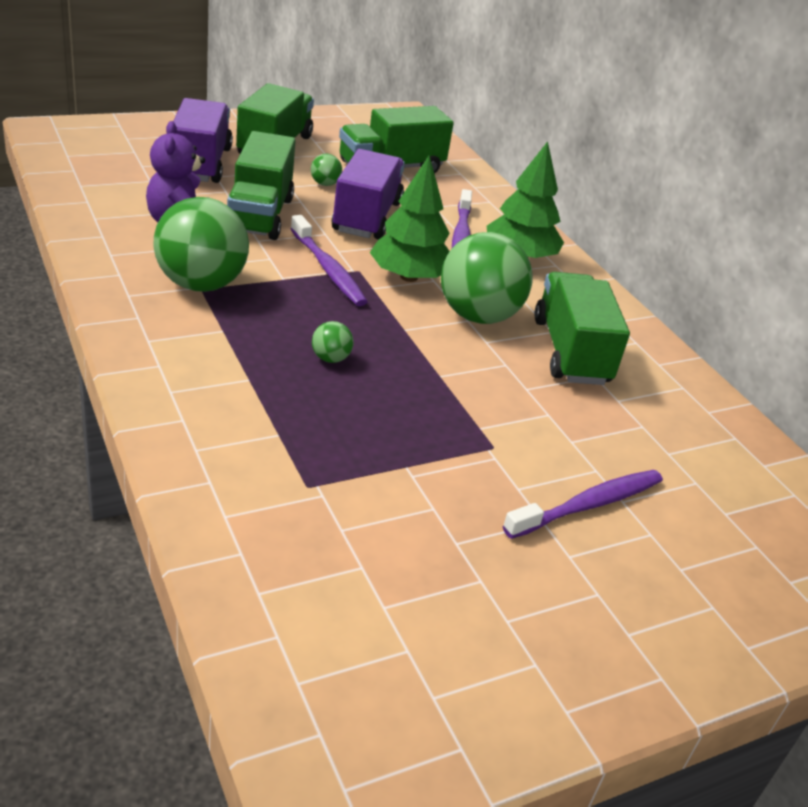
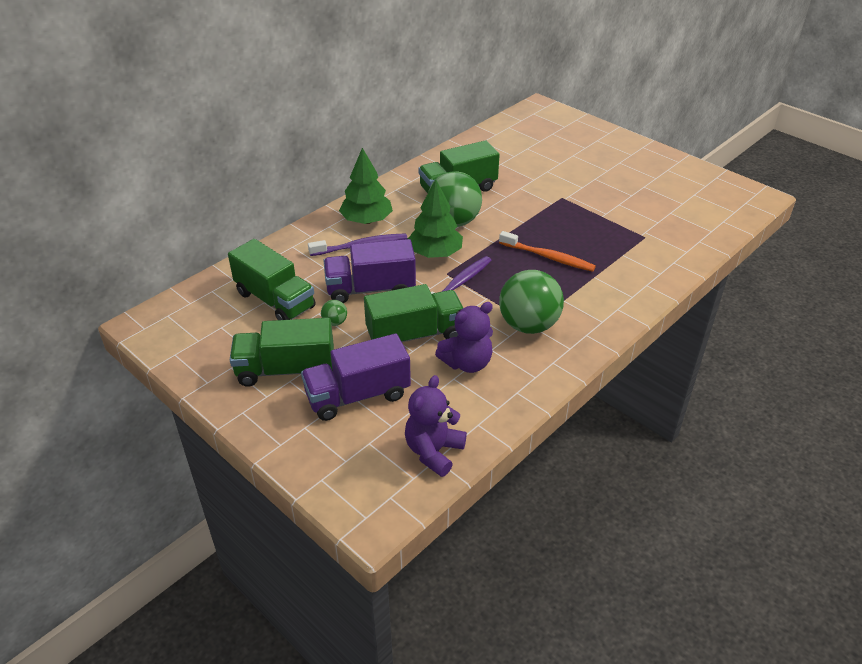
camera: 105 degrees left, 5 degrees up
green ball [312,321,354,363] -> orange toothbrush [499,231,596,272]
purple toothbrush [503,470,663,539] -> none
none -> purple teddy bear [405,375,467,477]

